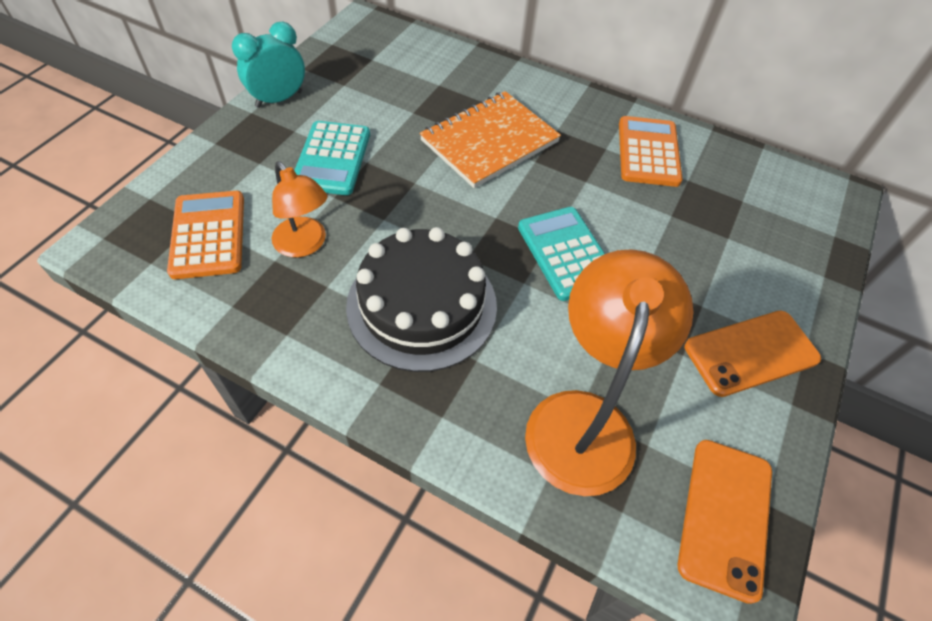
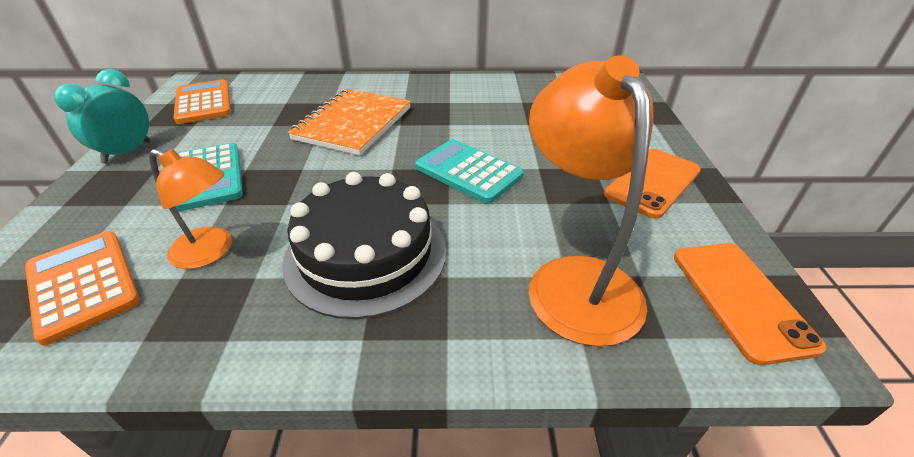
camera: 25 degrees left, 15 degrees down
orange calculator [619,116,682,187] -> orange calculator moved to [173,79,231,124]

